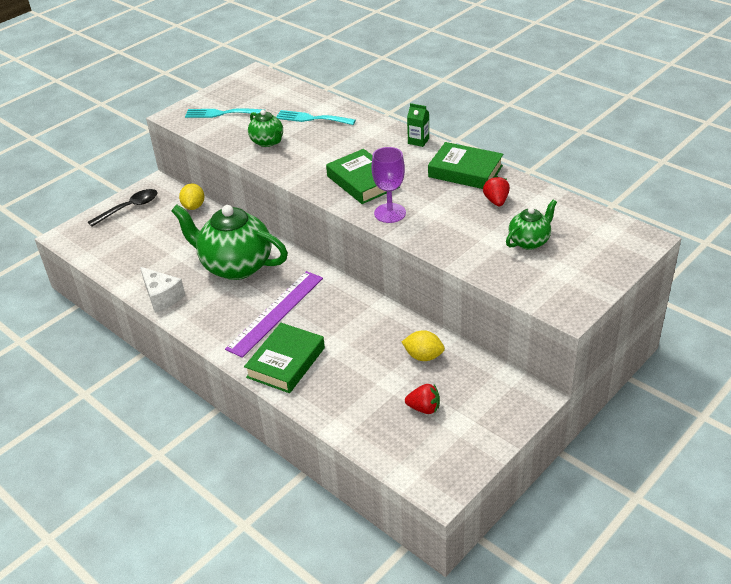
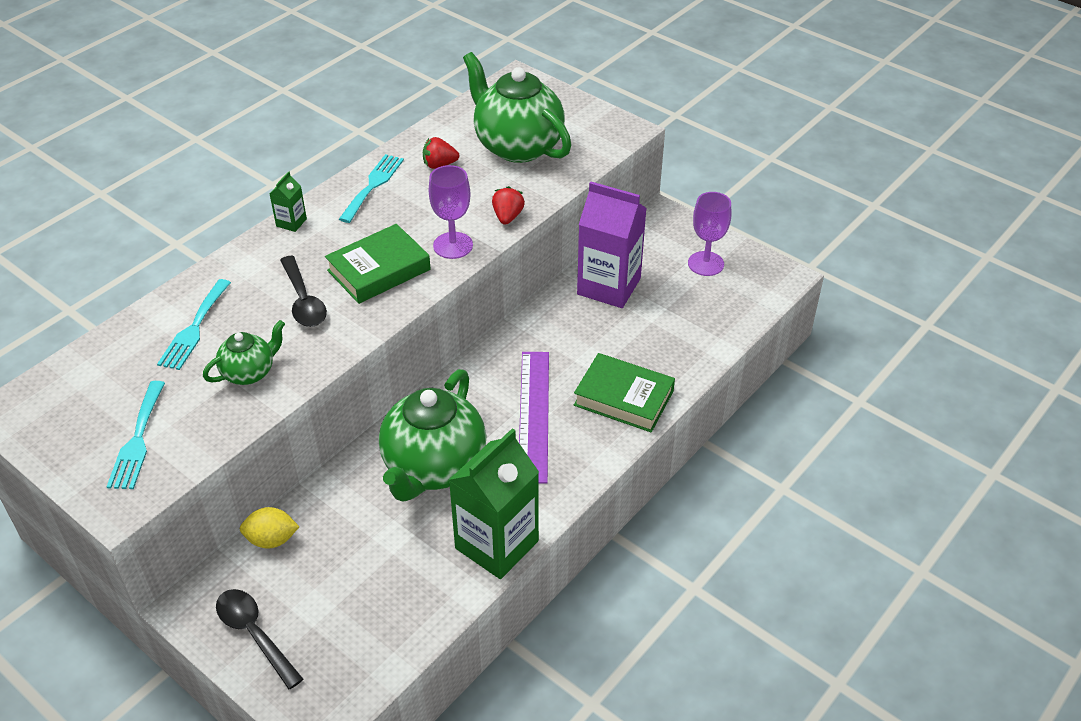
camera: 95 degrees left, 5 degrees up
white cheese [140,267,185,313] -> green carton [449,428,539,579]
purple ruler [225,271,323,358] -> purple ruler turned 60 degrees clockwise [519,352,549,483]
yellow lemon [402,330,445,361] -> purple carton [577,182,647,308]
red strawberry [405,384,440,414] -> red strawberry moved to [492,186,525,225]
green book [428,142,503,189] -> turquoise fork [339,154,404,223]
green teapot [506,200,557,250] -> green teapot [463,52,572,163], size x1.98
none -> black spoon [280,256,327,327]
none -> purple goblet [688,192,731,276]

